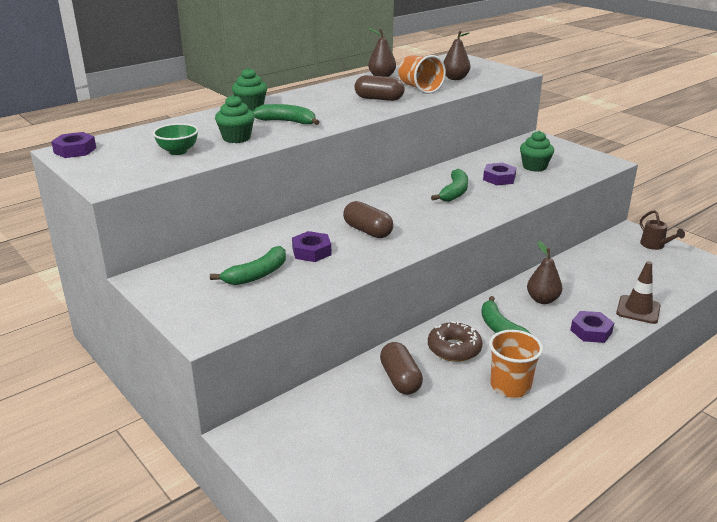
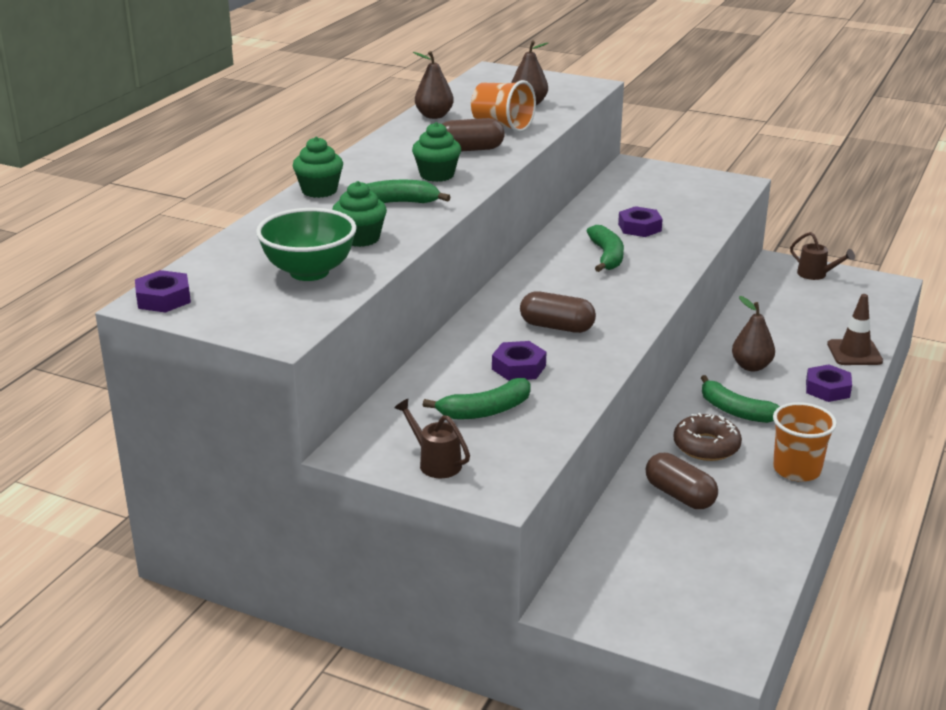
camera: 25 degrees left, 0 degrees up
green bowl [153,123,198,155] -> green bowl [256,208,357,281], size x1.59
green banana [210,246,286,285] -> green banana turned 45 degrees clockwise [423,378,531,419]
green cupcake [520,131,554,172] -> green cupcake moved to [412,122,461,182]
none -> brown watering can [394,399,470,478]

